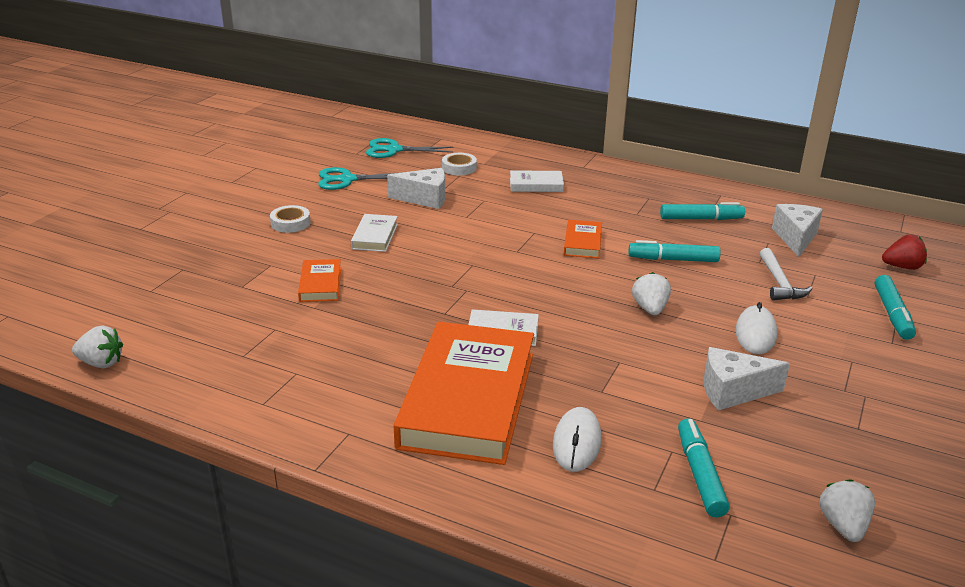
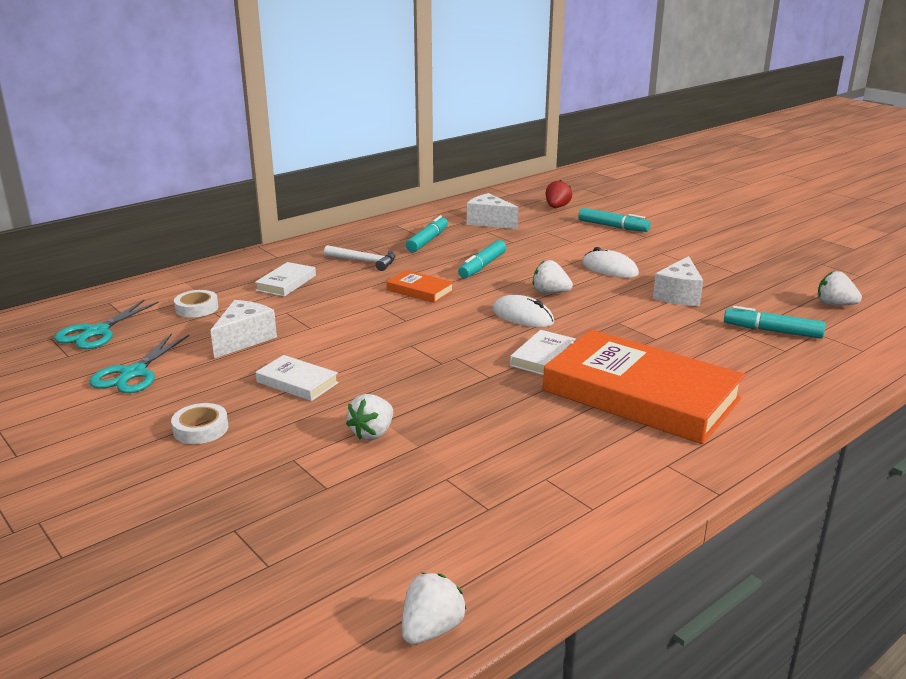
camera: 65 degrees left, 5 degrees down
orange book [298,259,341,302] -> white strawberry [346,394,393,440]
white mouse [553,407,601,472] -> white mouse moved to [492,295,554,327]
white hammer [760,248,813,300] -> white hammer moved to [324,245,395,271]

